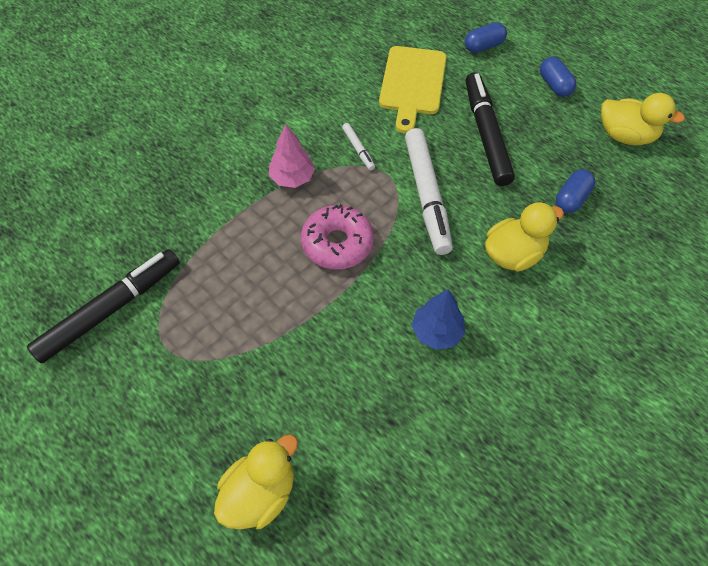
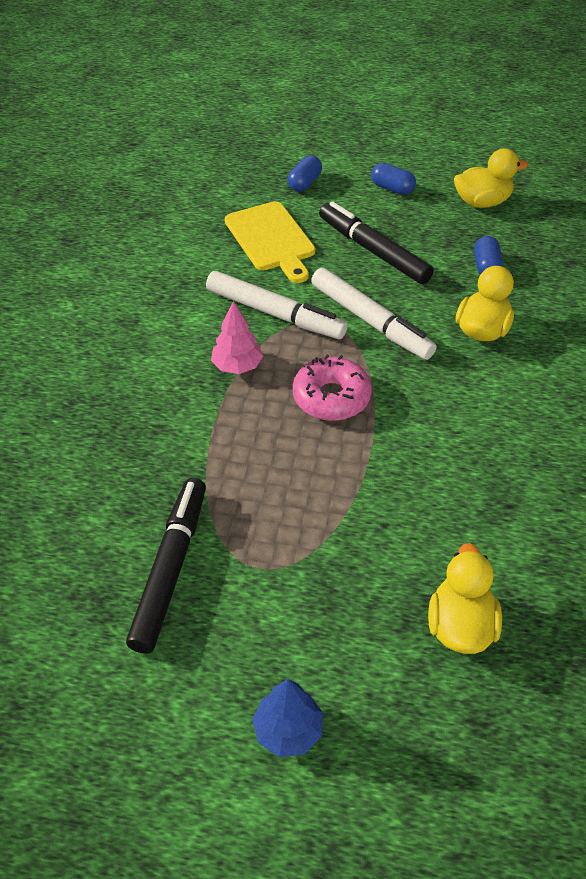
camera: 35 degrees left, 10 degrees down
white marker [342,123,375,170] -> white marker [206,271,347,339], size x2.27
blue tree [411,289,466,350] -> blue tree moved to [252,679,323,757]

